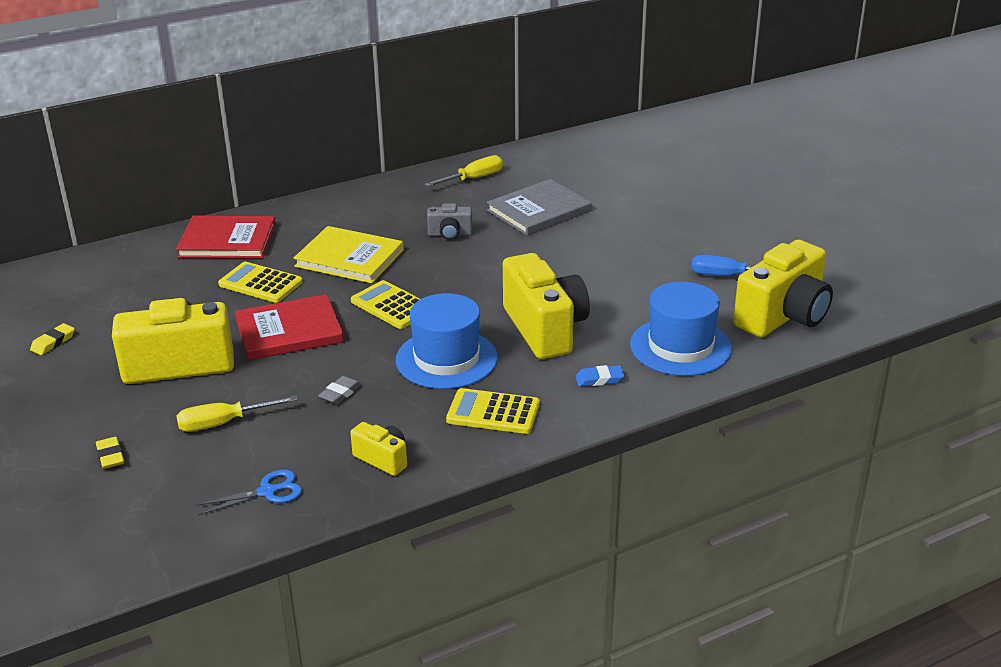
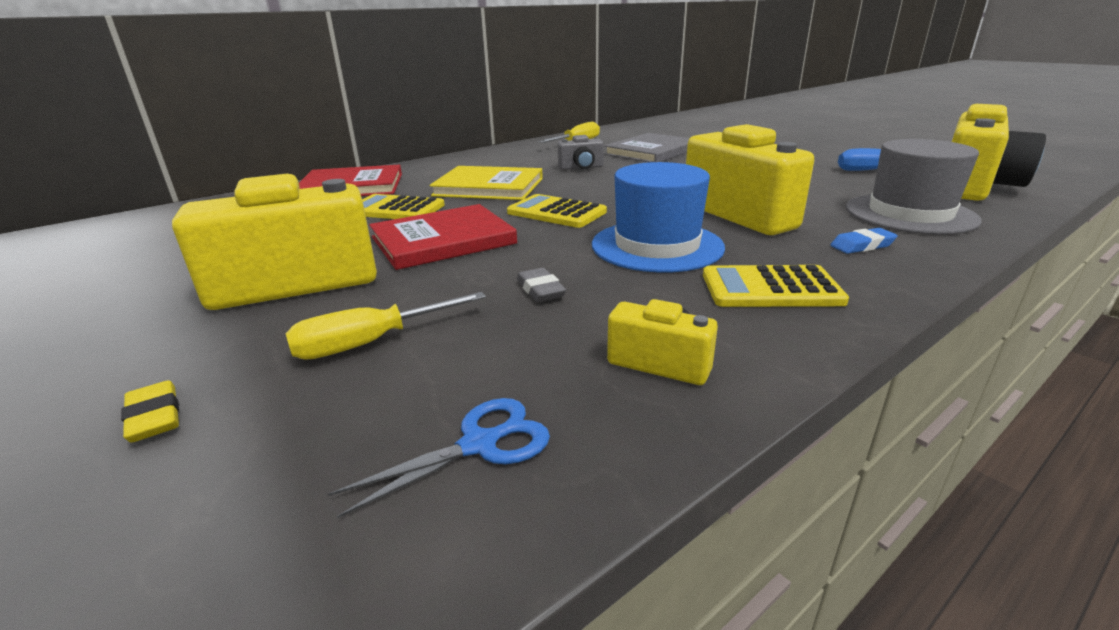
camera: 10 degrees left, 5 degrees down
yellow eraser [30,323,75,355] -> none
grey eraser [318,376,362,405] -> grey eraser turned 45 degrees counterclockwise [517,268,566,302]
blue hat [630,282,732,376] -> grey hat [846,139,981,235]

